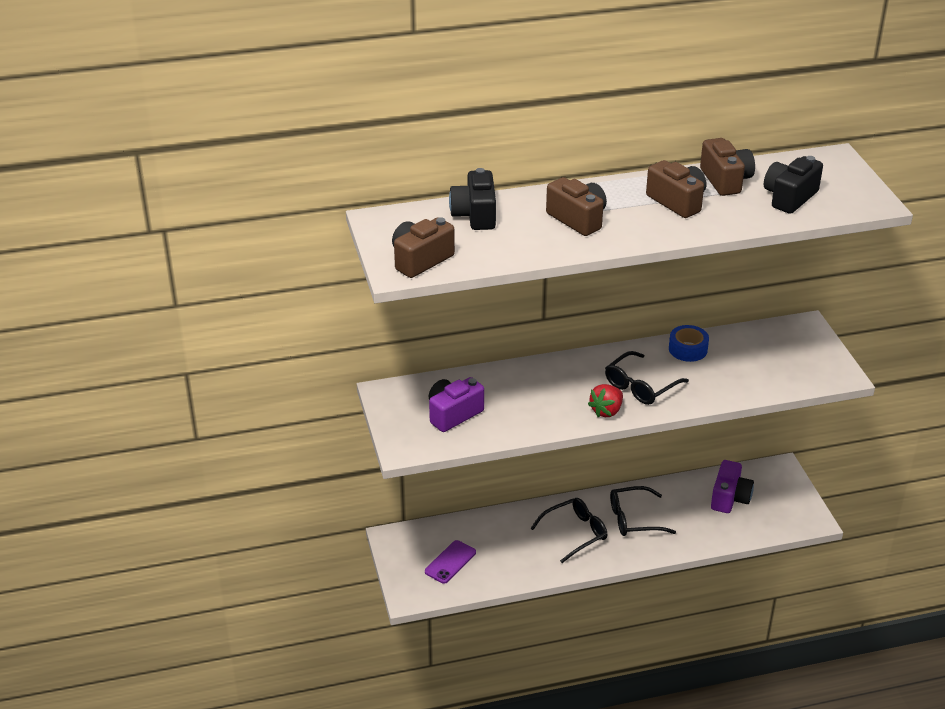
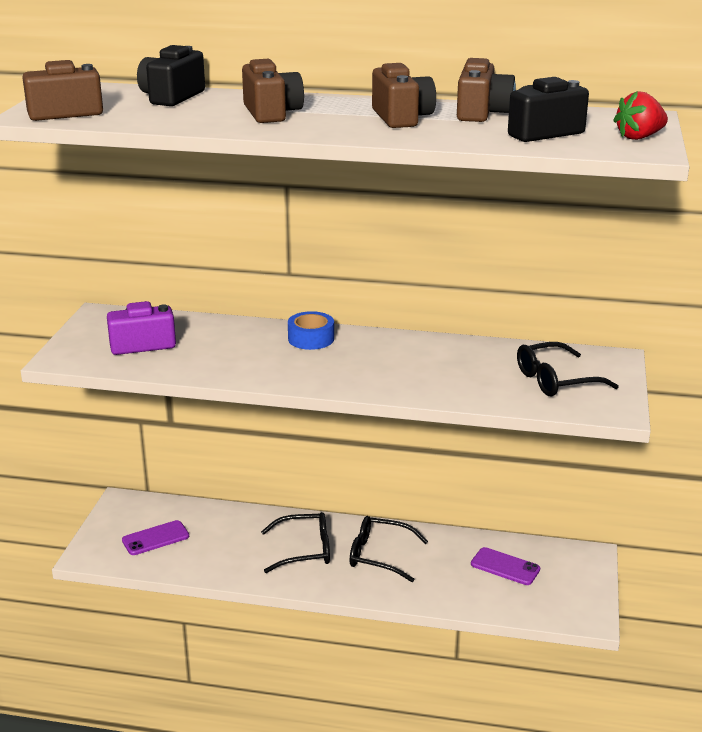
camera: 25 degrees right, 10 degrees down
red strawberry [588,384,623,417] -> red strawberry moved to [613,91,668,140]
black glasses [605,351,689,405] -> black glasses moved to [517,342,619,397]
blue tape [669,325,709,362] -> blue tape moved to [288,311,334,350]
purple camera [711,460,754,513] -> purple phone [471,547,540,585]

